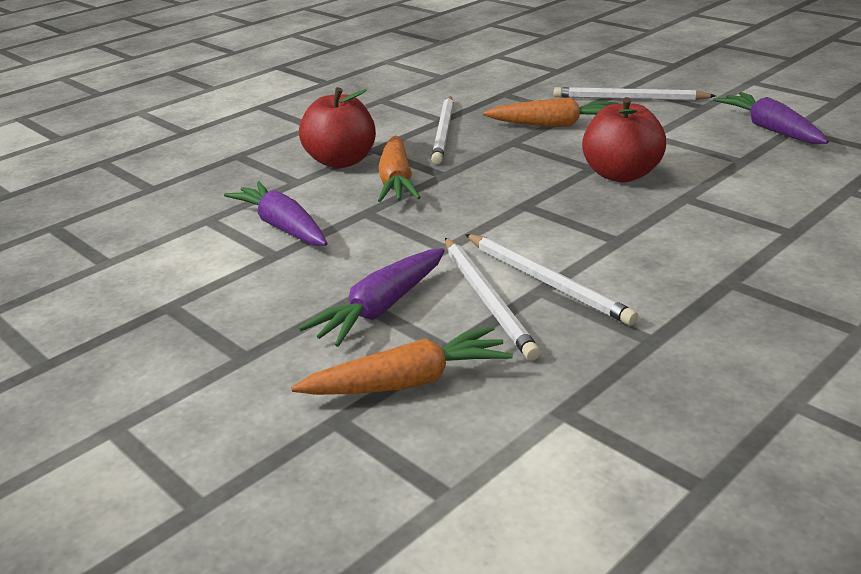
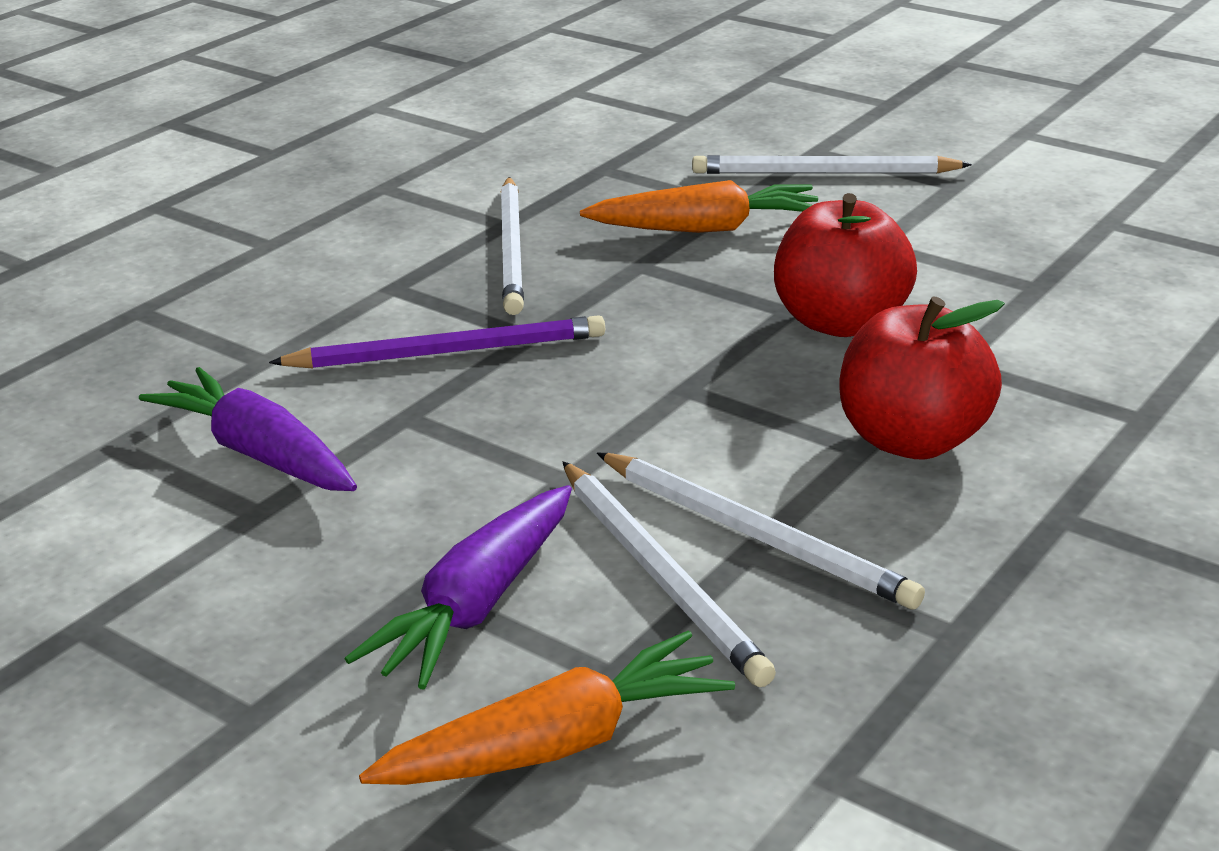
camera: 10 degrees left, 0 degrees up
red apple [299,87,376,168] -> red apple moved to [839,297,1005,460]
orange carrot [378,135,421,202] -> purple pencil [269,315,605,369]
purple carrot [713,92,829,144] -> none

